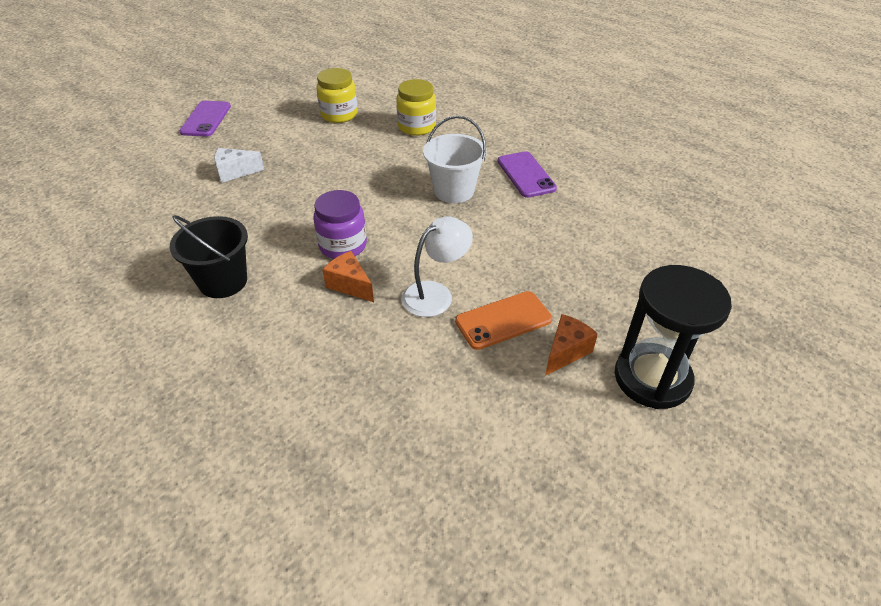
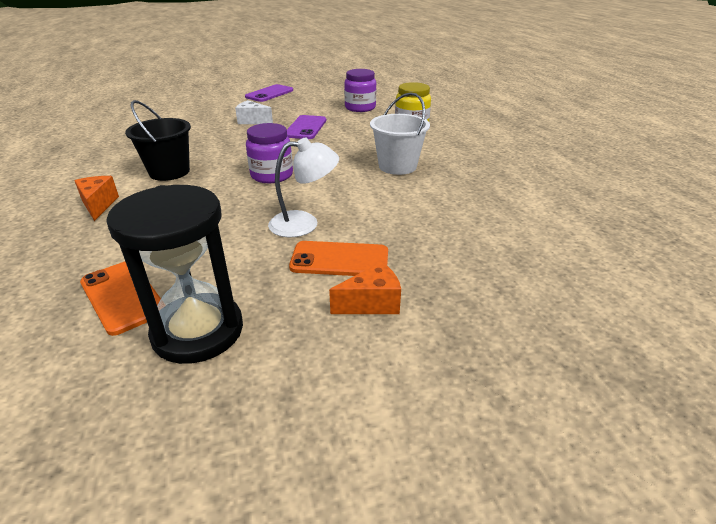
camera: 30 degrees right, 10 degrees down
yellow jar [316,68,358,123] -> purple jar [344,69,376,112]
orange cheese [322,251,374,302] -> orange cheese moved to [74,176,119,221]
purple phone [498,151,557,198] -> purple phone moved to [287,115,326,139]
black hourglass [615,265,732,409] -> black hourglass moved to [106,185,243,364]
none -> orange phone [80,261,161,336]

